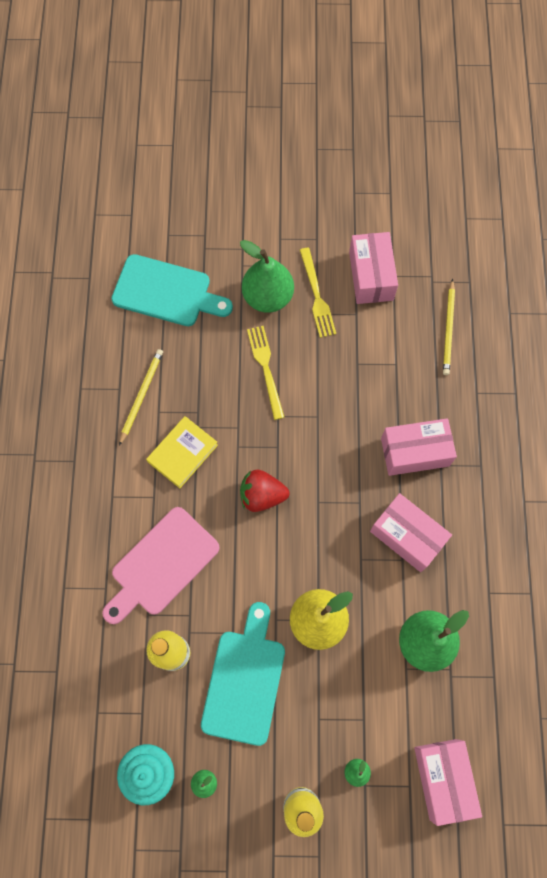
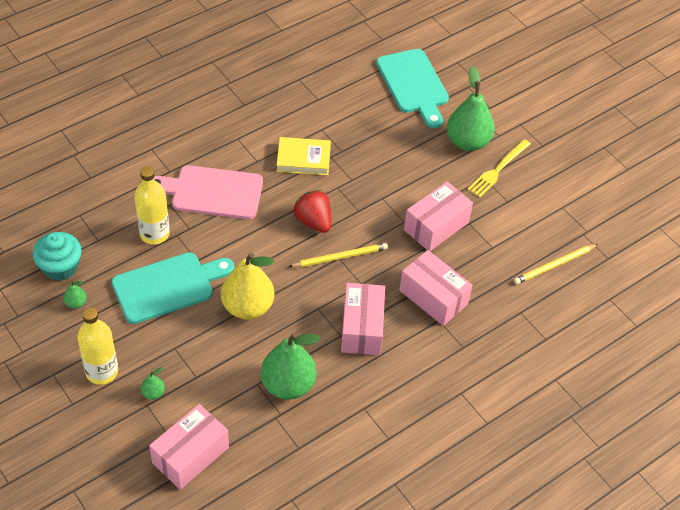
camera: 50 degrees right, 20 degrees down
yellow pencil [119,349,163,446] -> yellow pencil moved to [288,243,388,267]
yellow fork [247,326,284,420] -> none
pink box [349,232,398,304] -> pink box moved to [404,182,473,251]

